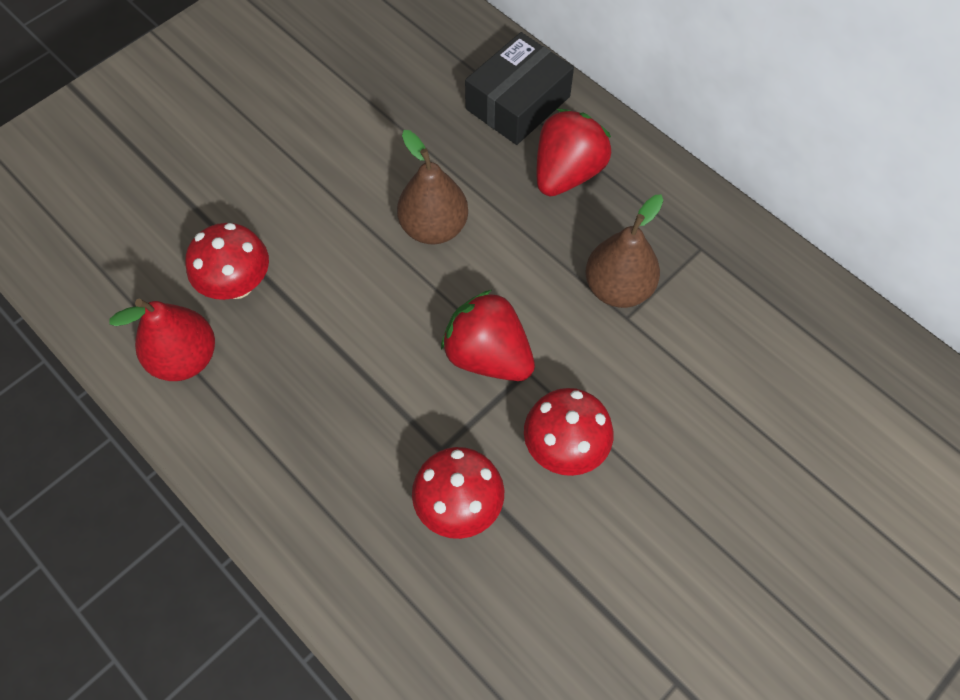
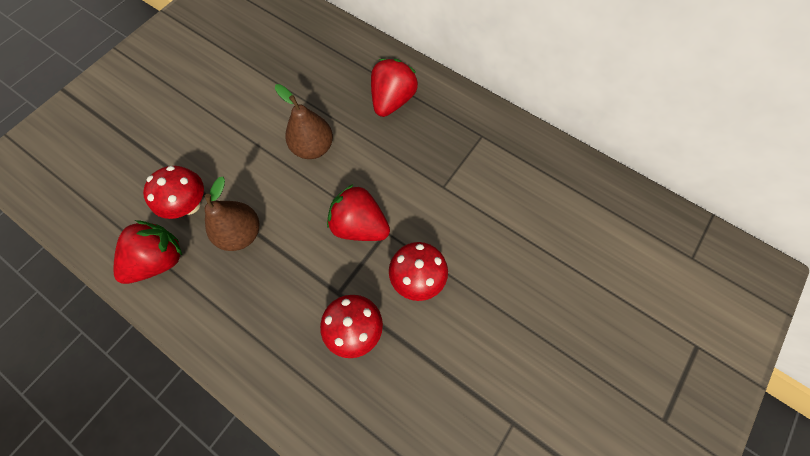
camera: 10 degrees left, 5 degrees up
red pear [109,299,215,381] -> red strawberry [114,220,182,284]
black box [465,32,574,145] -> none
brown pear [585,195,663,308] -> brown pear moved to [205,177,259,251]

